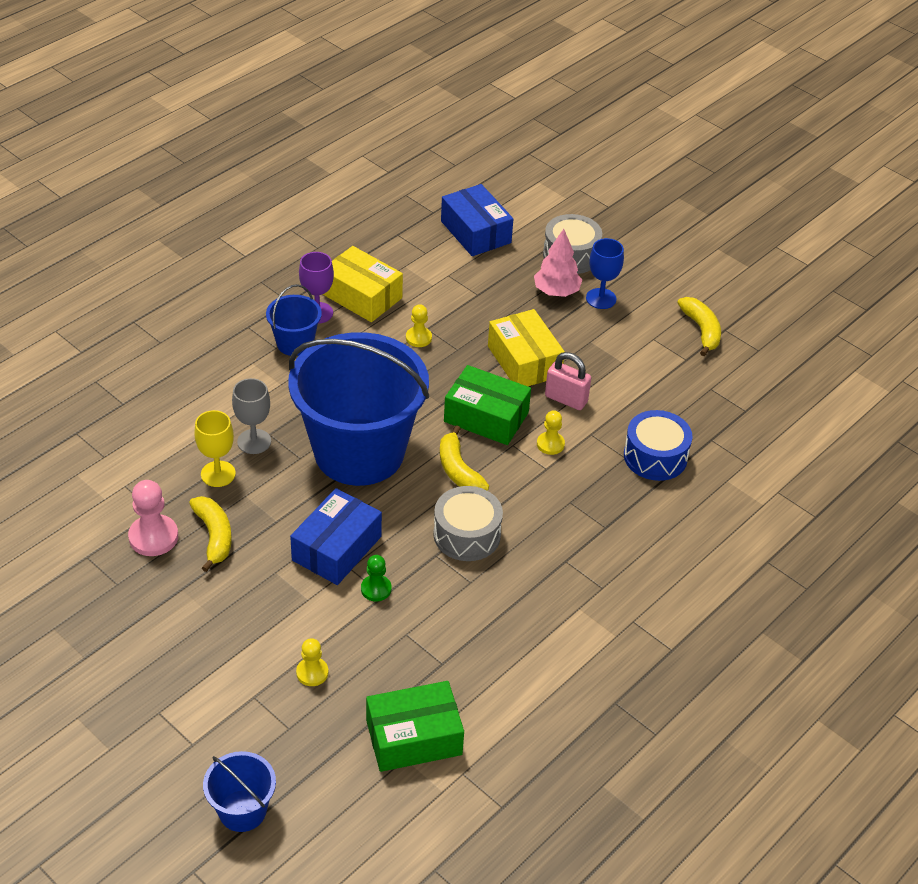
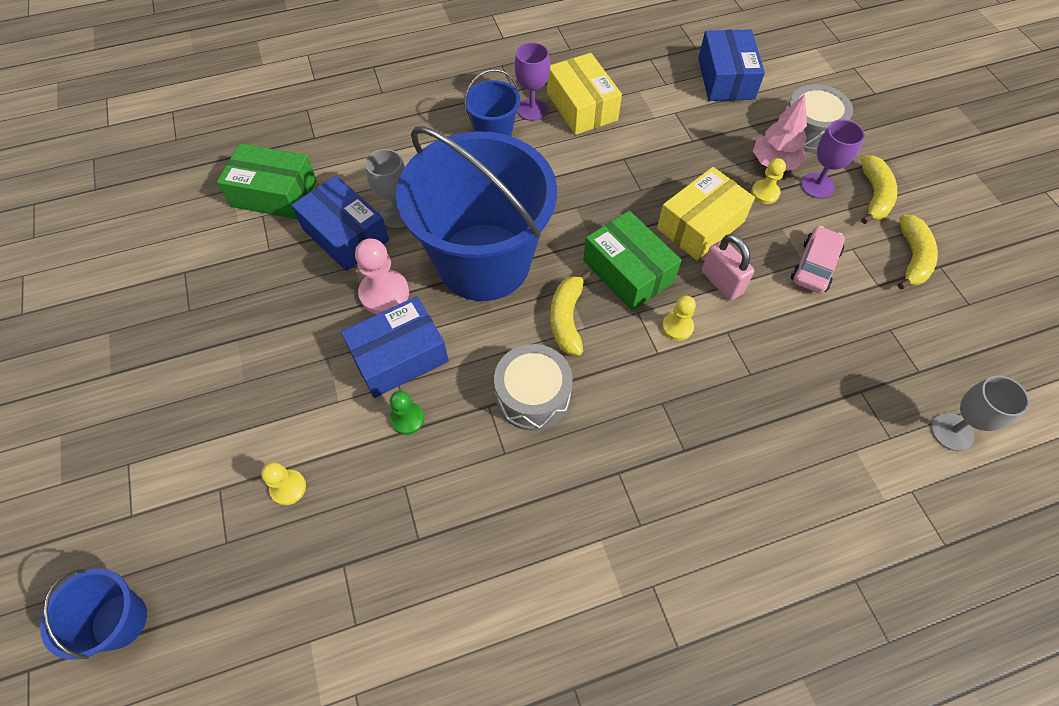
camera: 30 degrees right, 15 degrees up
pink pawn [128,480,178,556] -> pink pawn moved to [355,238,409,314]
yellow banana [189,496,232,572] -> yellow banana moved to [861,155,898,224]
yellow goblet [195,410,236,487] -> blue box [291,176,389,271]
green box [366,681,464,772] -> green box moved to [217,143,317,219]
yellow pawn [406,304,432,347] -> yellow pawn moved to [751,158,786,204]
yellow box [488,309,565,386] -> yellow box turned 45 degrees clockwise [657,167,755,260]
blue goblet [586,238,624,309] -> purple goblet [801,120,865,199]
blue drum [624,410,692,481] -> none
none -> pink car [791,226,845,293]
none -> grey goblet [931,376,1029,451]

